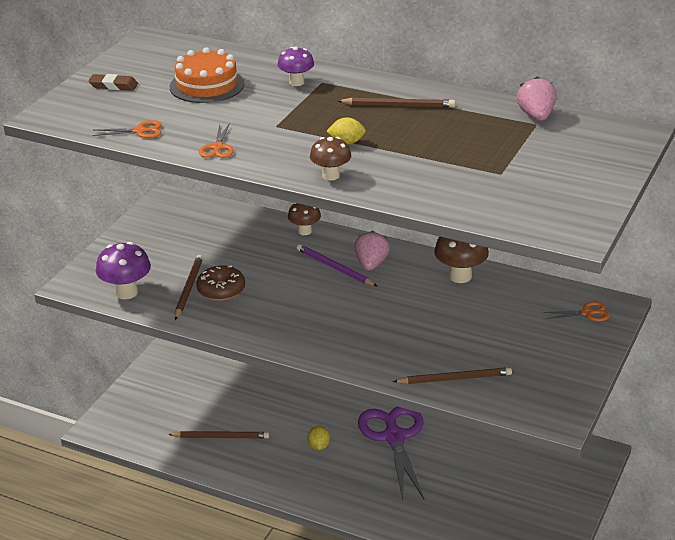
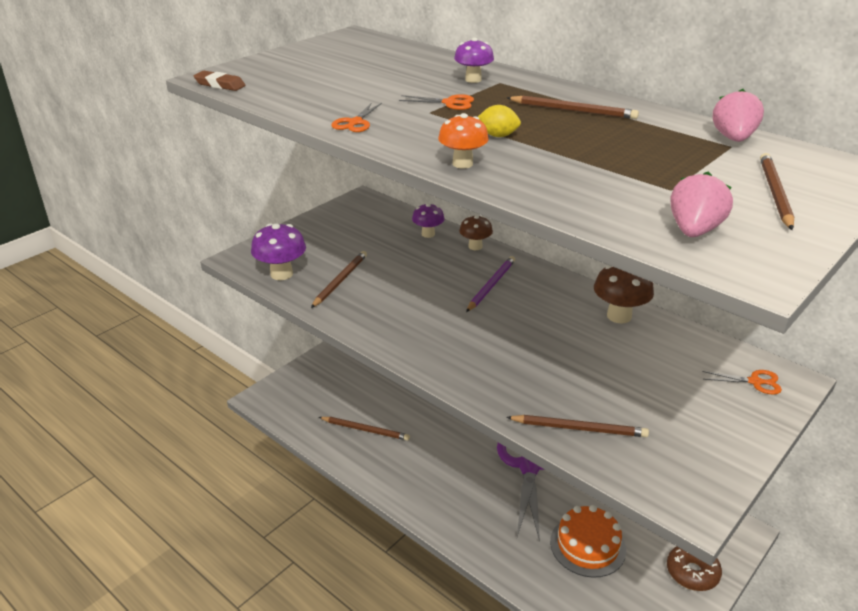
camera: 15 degrees right, 0 degrees up
brown eraser [88,74,138,90] -> brown eraser moved to [193,71,246,91]
orange scissors [92,120,162,138] -> orange scissors moved to [399,94,474,110]
orange cake [170,47,245,103] -> orange cake moved to [550,505,626,578]
brown donut [196,265,245,301] -> brown donut moved to [667,546,722,591]
purple pencil [297,244,377,286] -> purple pencil turned 60 degrees clockwise [466,256,515,312]
yellow lemon [307,426,330,450] -> none
brown mushroom [310,137,351,180] -> orange mushroom [438,113,489,169]
pink strawberry [354,231,390,271] -> pink strawberry moved to [670,172,733,237]
none -> purple mushroom [412,203,445,238]
none -> brown pencil [760,153,794,230]

